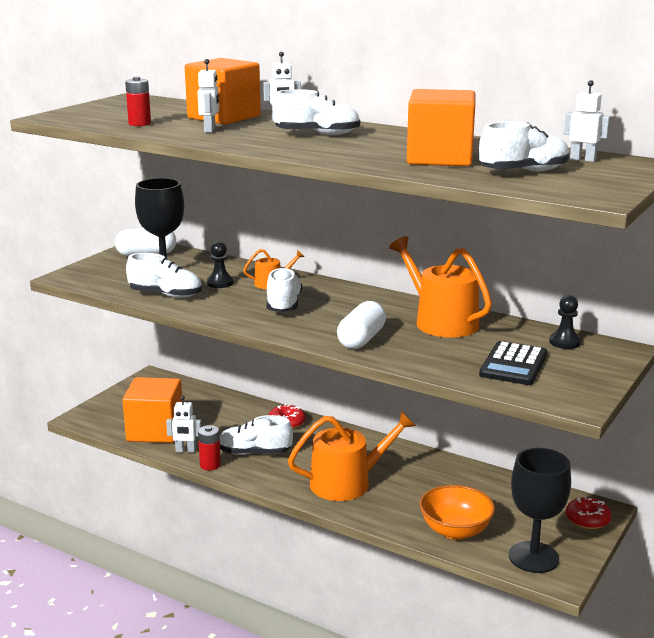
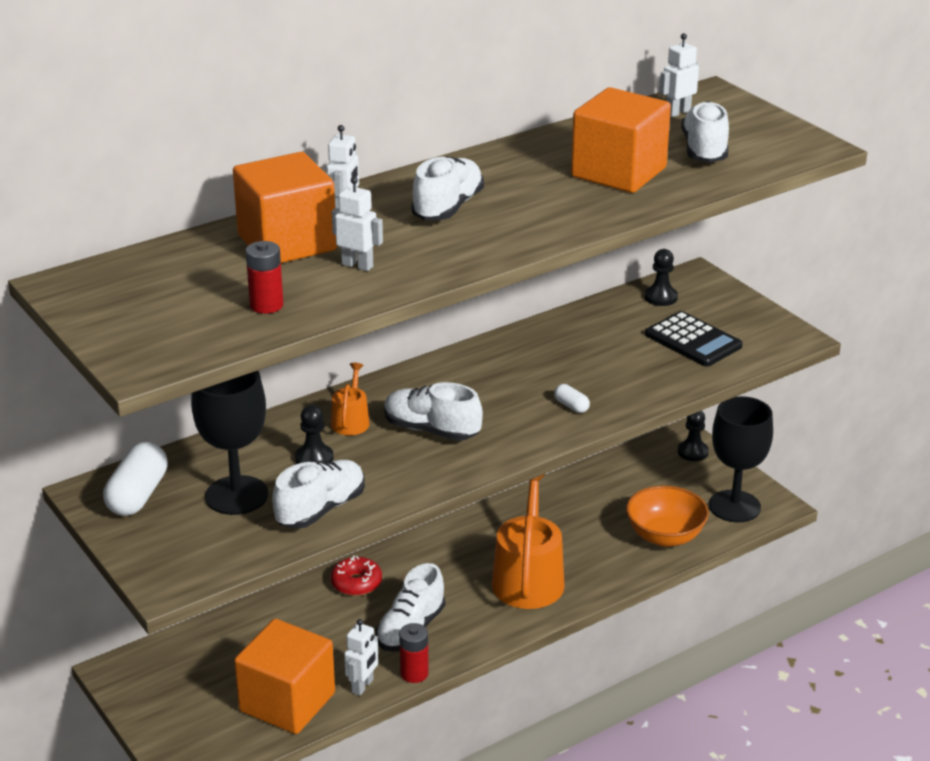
camera: 65 degrees left, 10 degrees up
white capsule [337,301,386,349] -> white capsule [554,384,590,413], size x0.48
orange watering can [389,236,492,338] -> none
red donut [566,496,612,529] -> black pawn [678,411,709,461]

